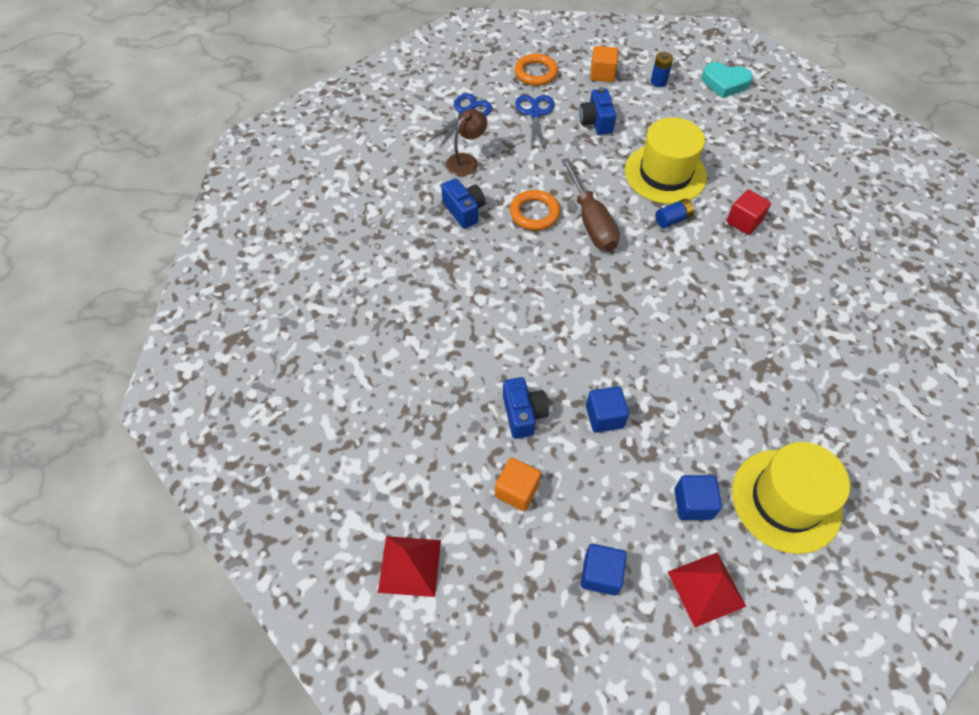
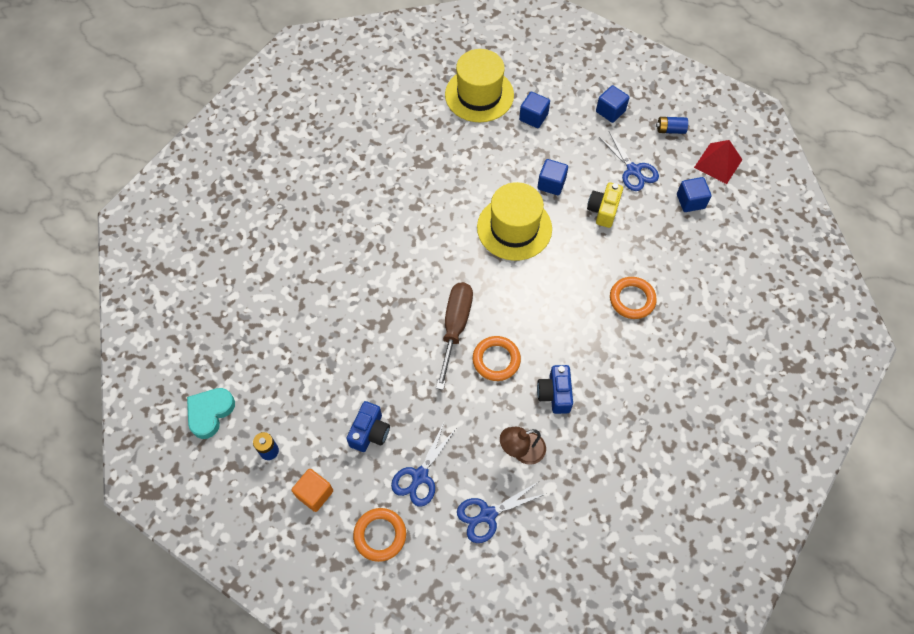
camera: 150 degrees left, 5 degrees up
orange cube [495,458,541,511] -> blue scissors [599,132,659,191]
blue camera [503,377,549,439] -> yellow camera [587,182,623,228]
yellow hat [625,117,707,204] -> yellow hat moved to [477,182,552,261]
blue battery [655,199,694,228] -> blue battery moved to [656,117,688,134]
red pyramid [668,552,746,627] -> none
turquoise heart [702,62,753,98] -> turquoise heart turned 105 degrees counterclockwise [187,388,235,439]
red cube [727,190,771,235] -> none
none -> orange ring [610,277,657,319]
none -> blue cube [677,177,711,212]

